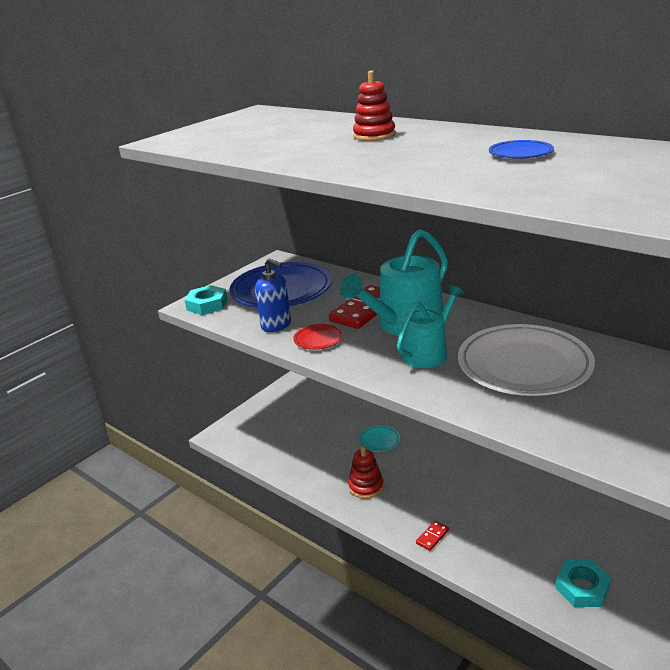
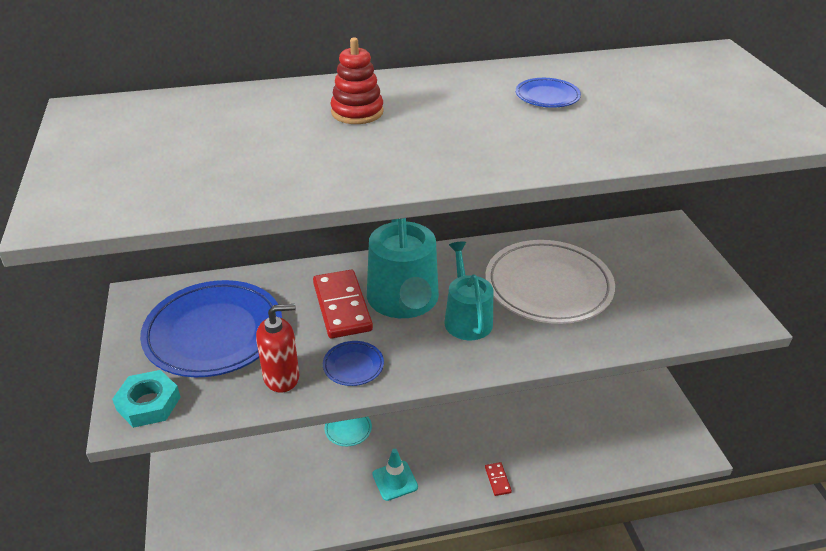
camera: 55 degrees left, 10 degrees up
blue soap dispenser [255,258,291,332] -> red soap dispenser [256,304,300,393]
red plate [293,324,343,350] -> blue plate [323,341,384,386]
red stacking toy [348,446,384,499] -> turquoise traffic cone [372,449,418,501]
turquoise nut [555,560,611,607] -> none

